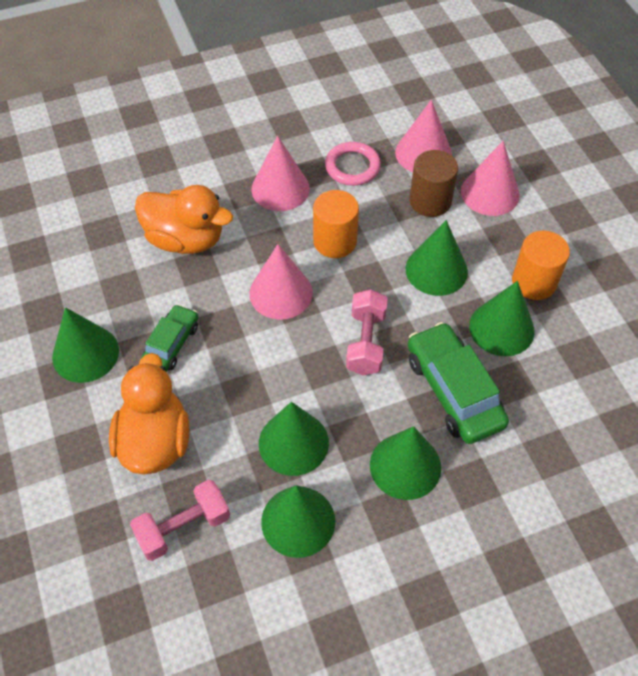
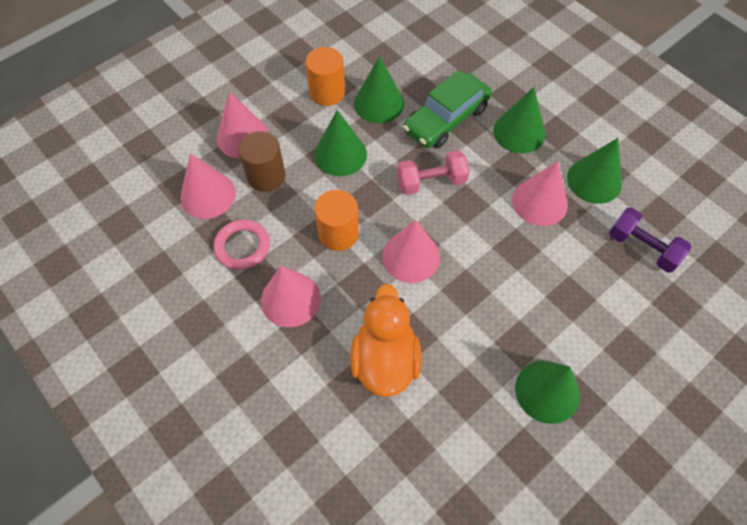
camera: 110 degrees left, 5 degrees up
orange duck [109,353,189,475] -> none
pink dumbbell [130,480,230,561] -> purple dumbbell [609,207,691,273]
green car [141,304,198,372] -> none
green cone [259,402,329,476] -> pink cone [512,161,568,226]

